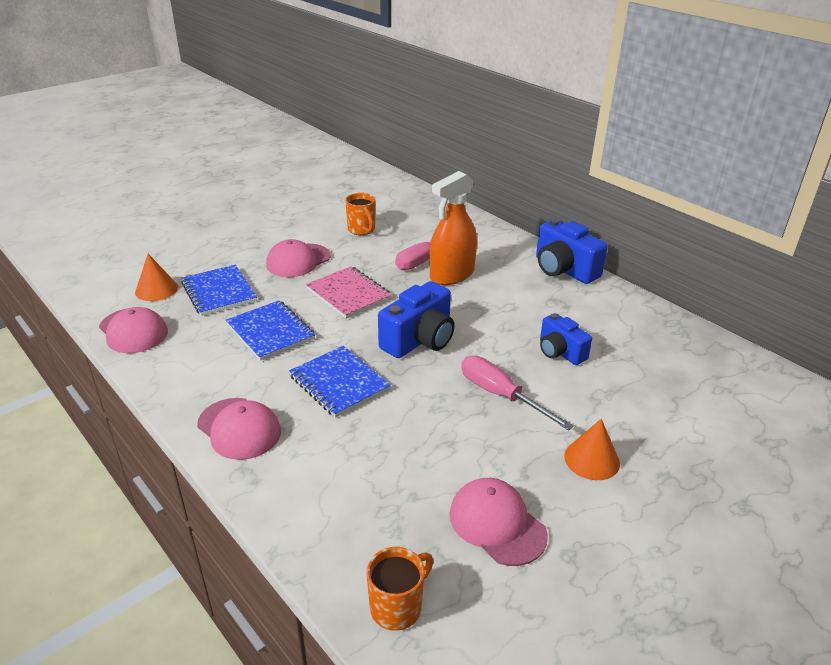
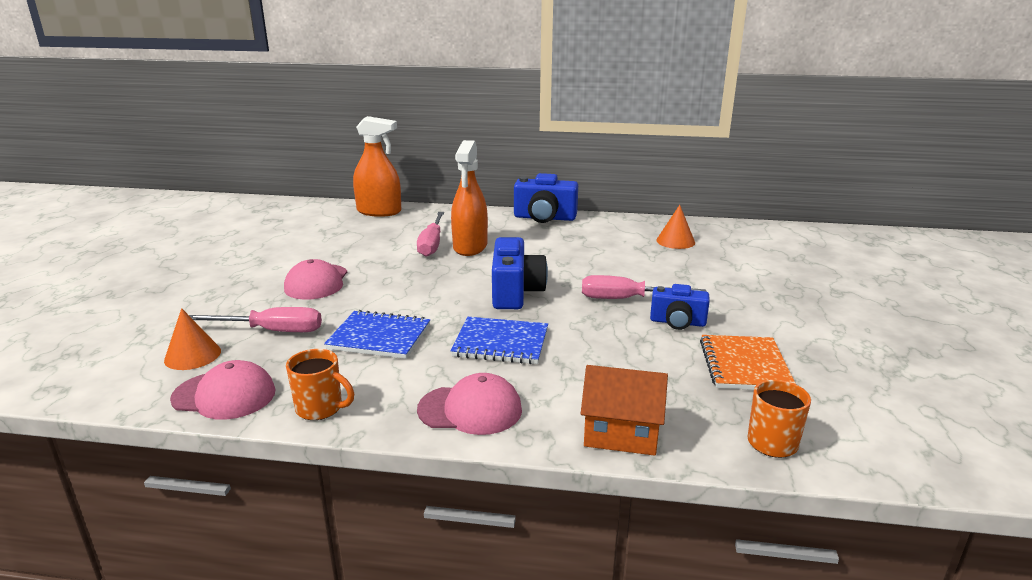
camera: 40 degrees left, 10 degrees down
blue notebook [181,265,257,316] -> pink screwdriver [189,307,322,332]
pink notebook [306,266,392,319] -> none
orange mug [345,193,375,235] -> orange mug moved to [286,349,354,420]
pink cap [449,478,548,566] -> orange notebook [700,335,796,390]
blue camera [540,313,592,365] -> blue camera moved to [650,284,710,330]
orange cone [564,419,620,480] -> orange cone moved to [656,205,695,249]
none -> orange spray bottle [353,116,401,217]
none -> orange house [581,365,668,456]

